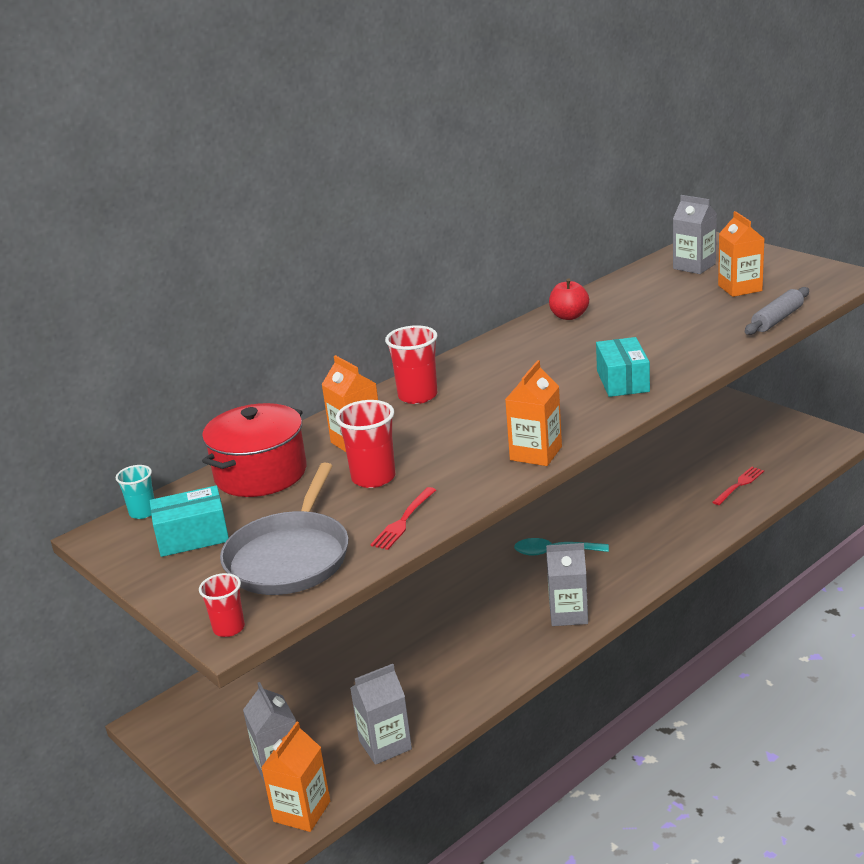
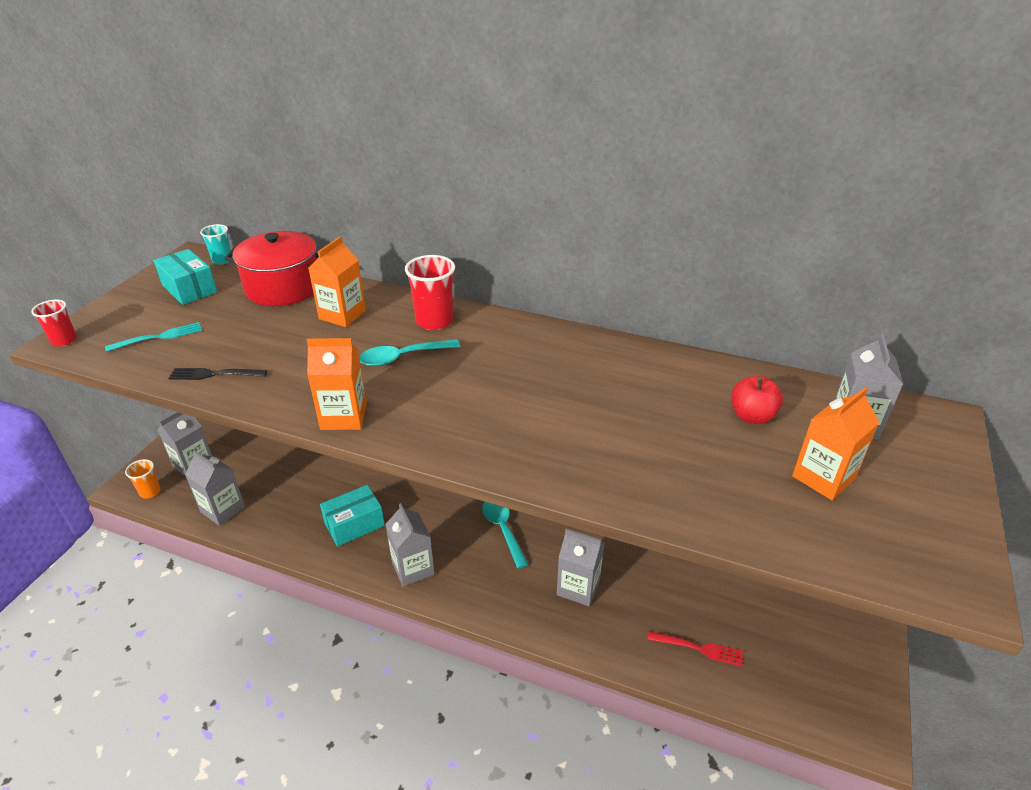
camera: 60 degrees right, 10 degrees up
grey pan [220,463,348,595] -> turquoise fork [105,322,202,352]
orange carton [261,722,330,832] -> orange cup [125,459,161,499]
red cup [336,400,395,488] -> none
red fork [370,487,436,550] -> black fork [169,368,267,380]
red apple [549,278,589,320] -> red apple moved to [731,376,783,424]
turquoise box [596,337,650,397] -> turquoise box moved to [320,485,385,547]
grey rolling pin [745,287,809,335] -> none
none -> turquoise spoon [359,339,460,366]
none -> grey carton [557,529,605,606]

